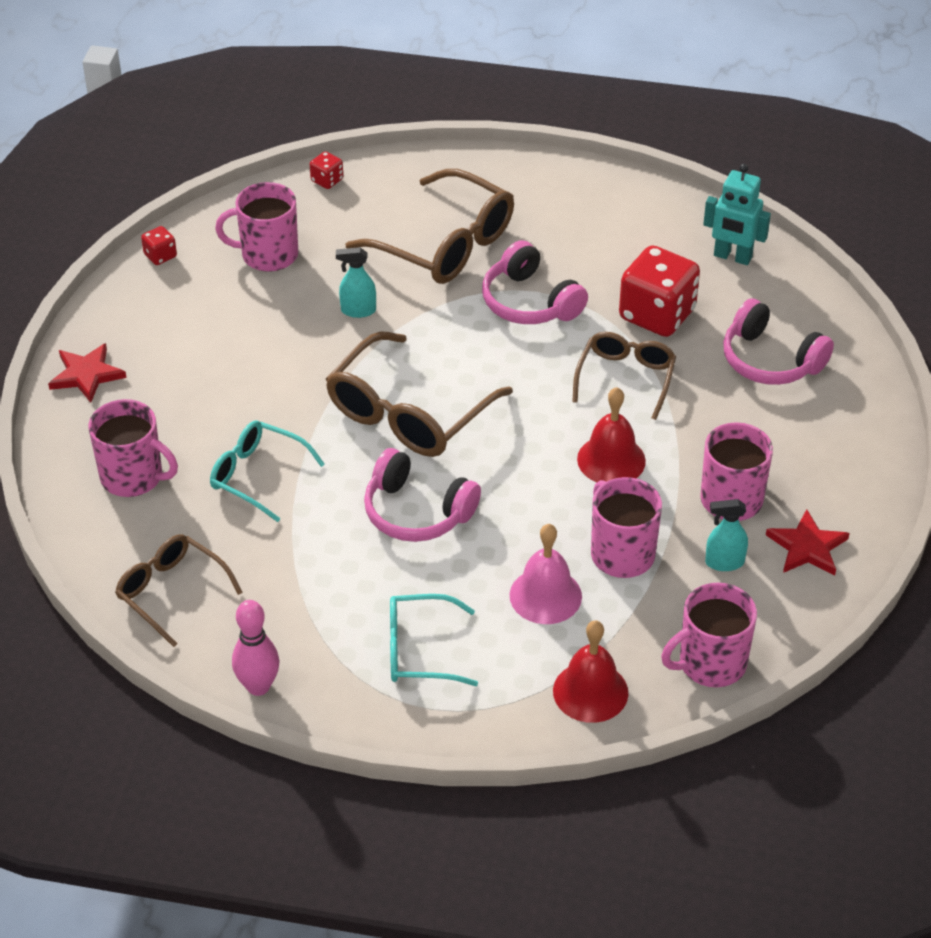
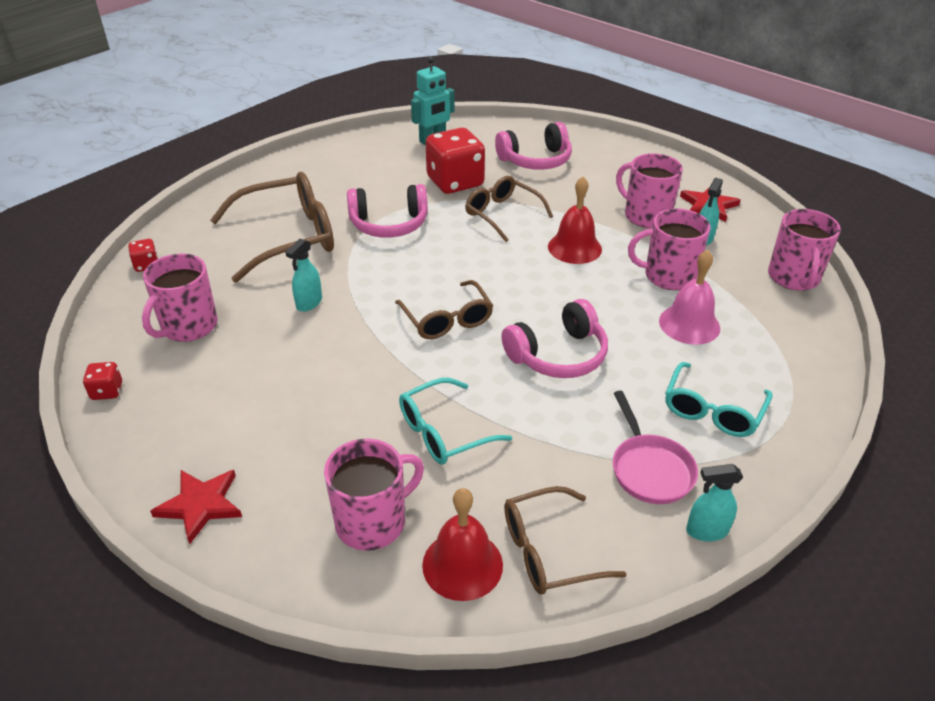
camera: 60 degrees left, 5 degrees down
pink bowling pin [232,600,280,696] -> turquoise spray bottle [686,464,743,541]
brown glasses [326,331,513,457] -> brown glasses [395,280,493,339], size x0.61
red bell [553,620,628,723] -> red bell moved to [422,488,503,601]
none -> pink pan [613,391,698,504]

